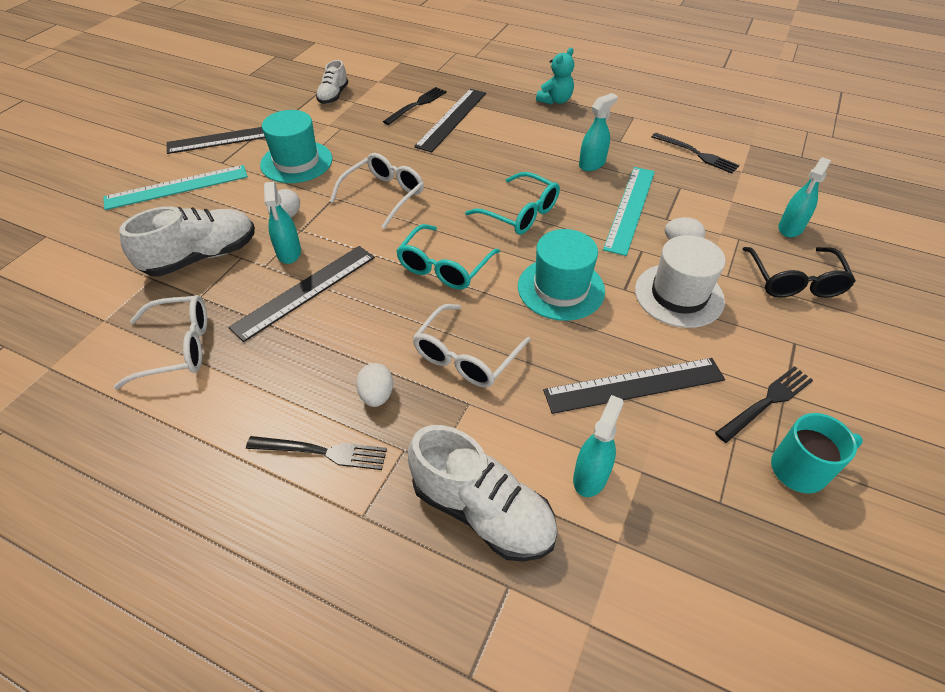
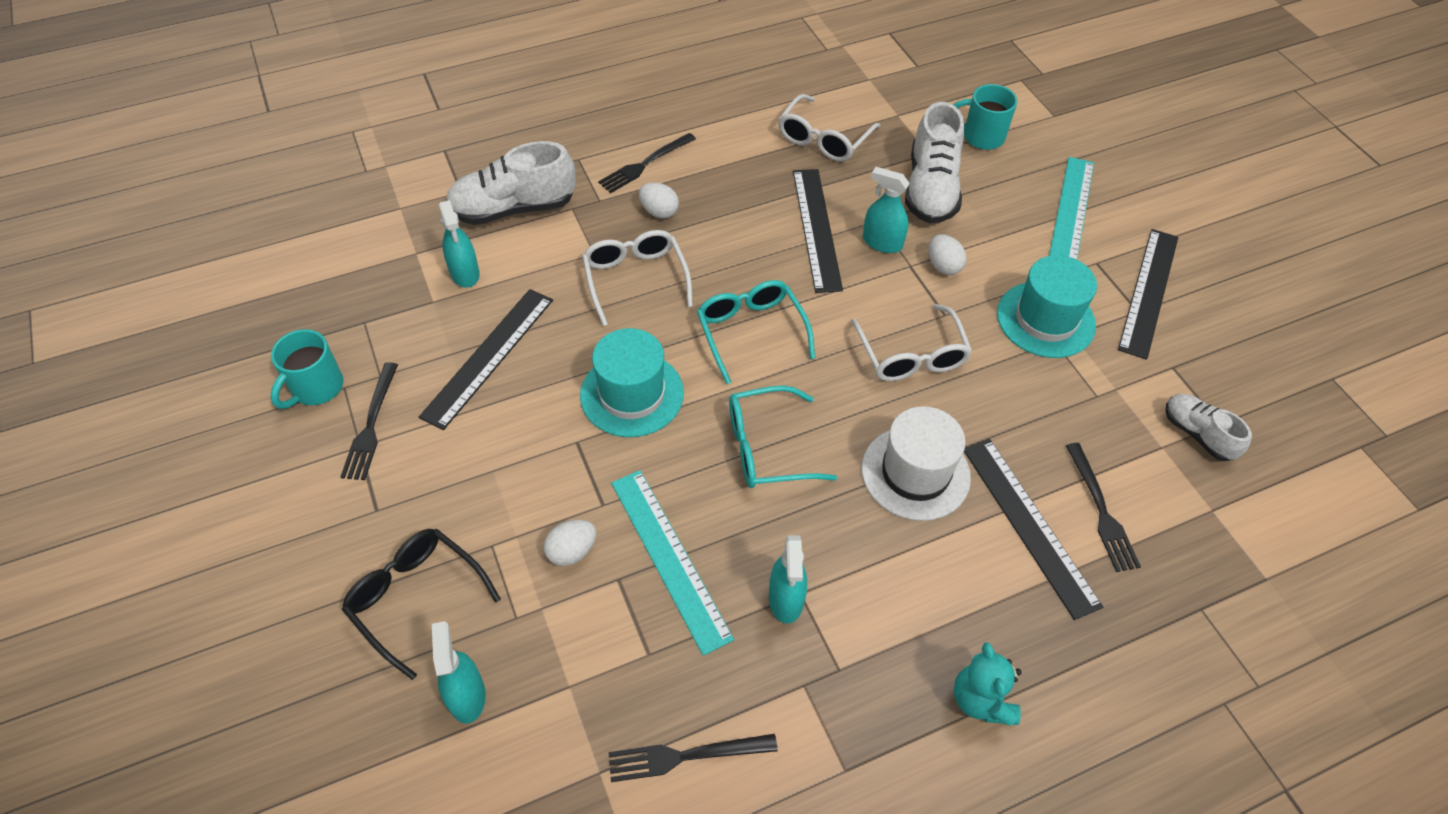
camera: 130 degrees right, 5 degrees up
white hat [635,235,726,328] -> white hat moved to [862,406,971,521]
none -> turquoise mug [953,84,1018,150]

